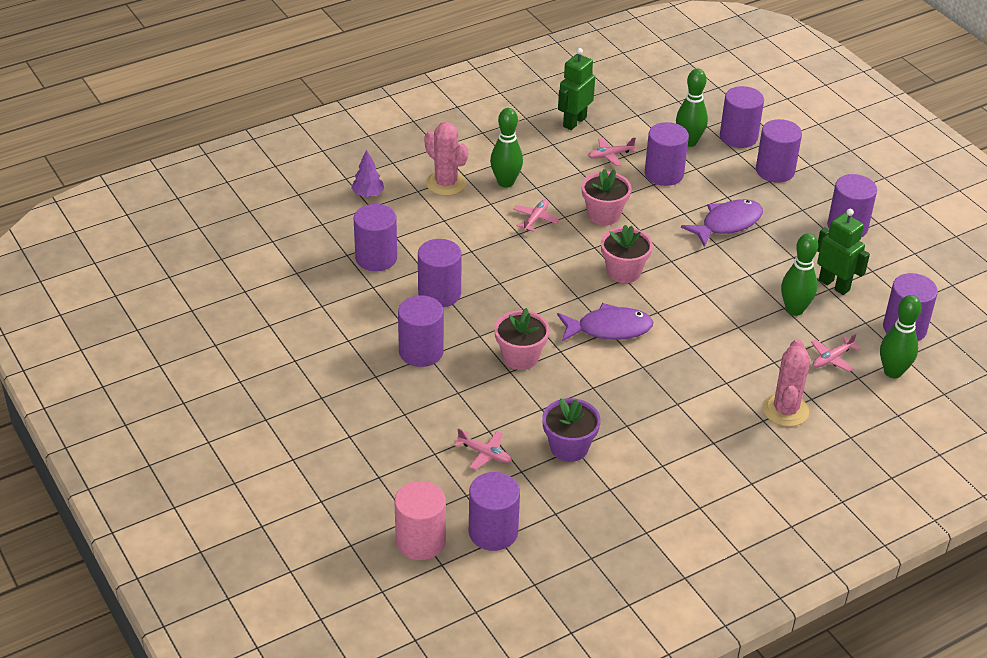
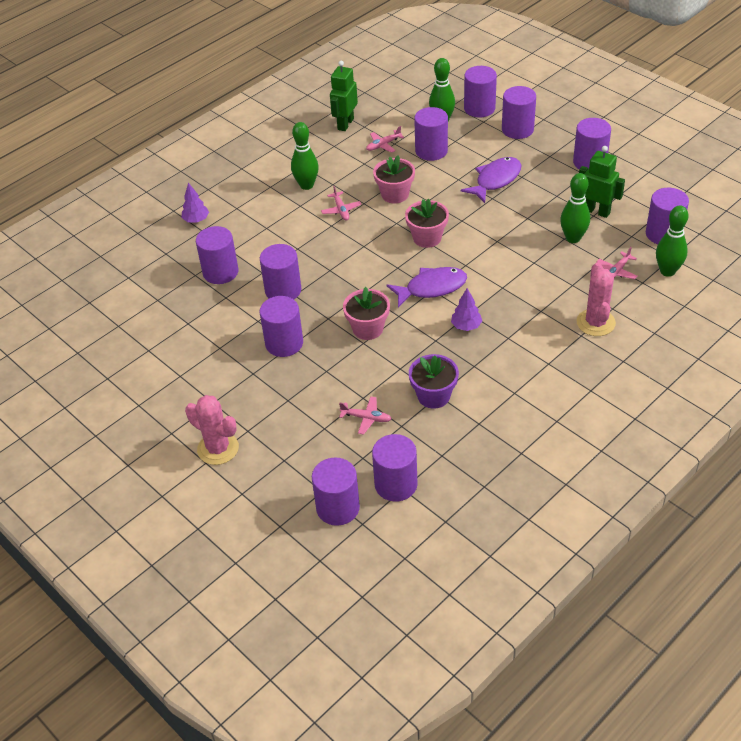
camera: 10 degrees left, 5 degrees up
pink cylinder [394,481,446,560] -> purple cylinder [312,457,360,526]
pink cactus [425,122,468,196] -> pink cactus moved to [185,395,239,465]
pink plane [513,199,560,232] -> pink plane turned 150 degrees clockwise [321,186,361,221]
none -> purple tree [451,288,482,331]

